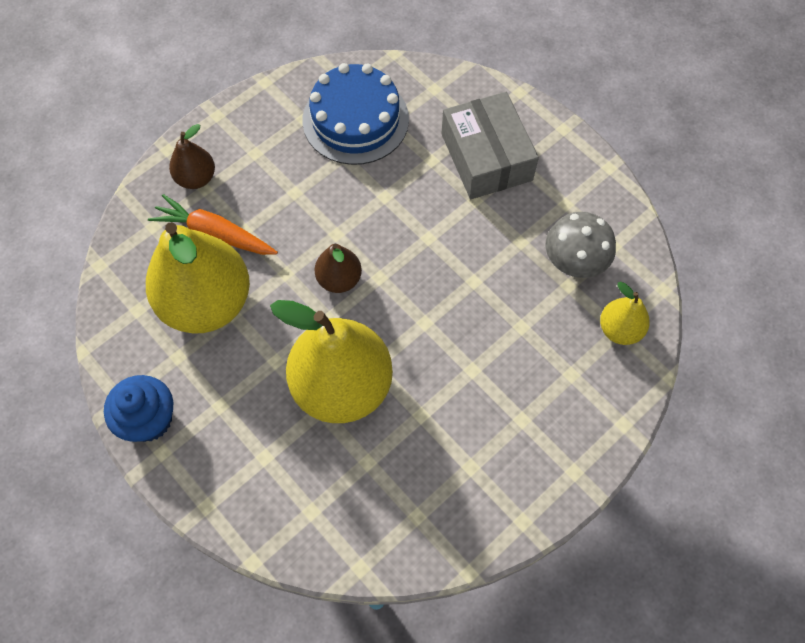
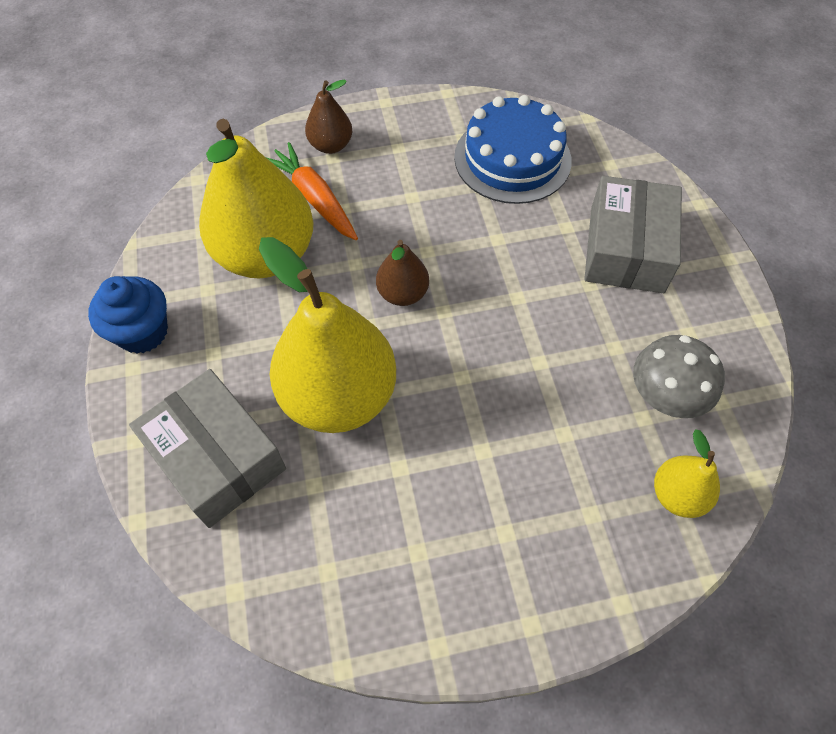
camera: 30 degrees right, 5 degrees down
none -> grey box [129,369,286,528]

